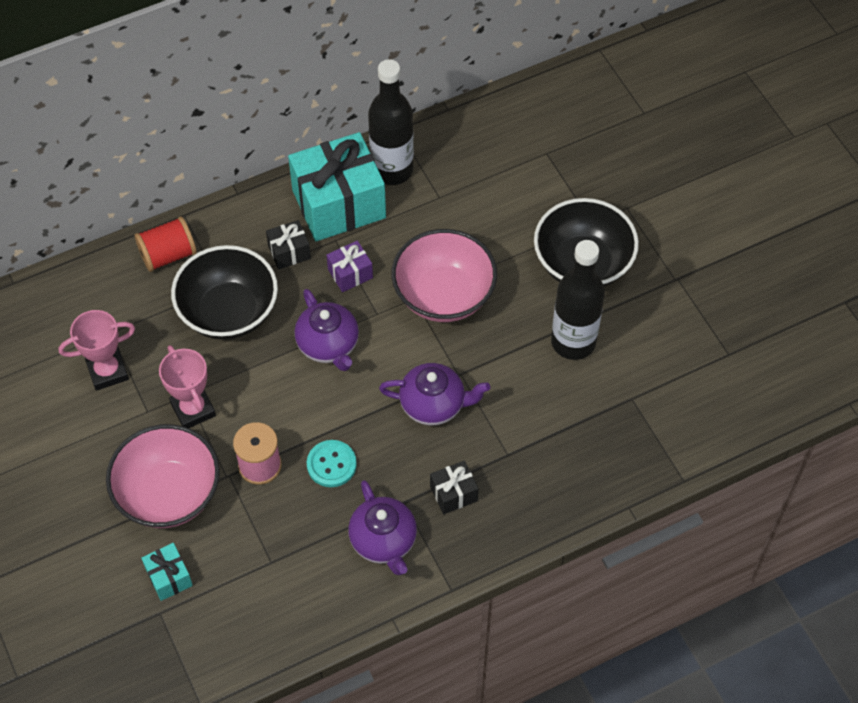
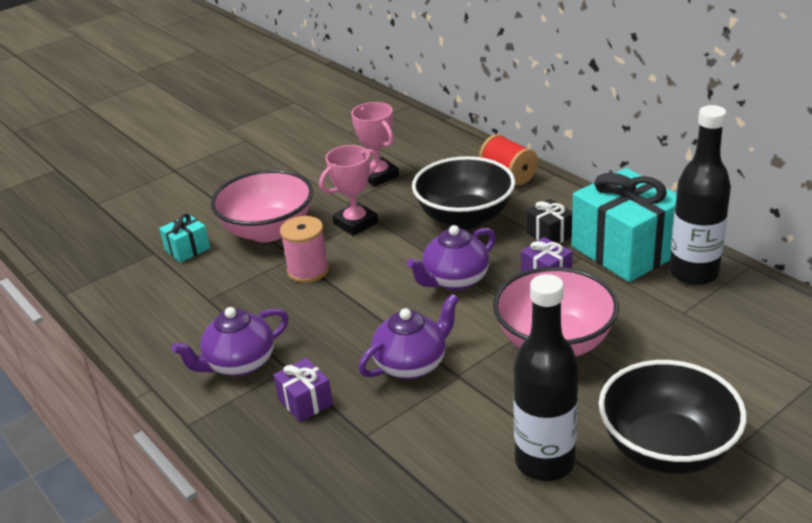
camera: 80 degrees right, 25 degrees down
turquoise button [307,440,357,487] -> none
purple teapot [379,363,490,425] -> purple teapot turned 120 degrees counterclockwise [358,294,459,379]
black gift [430,460,478,514] -> purple gift [273,358,333,422]

